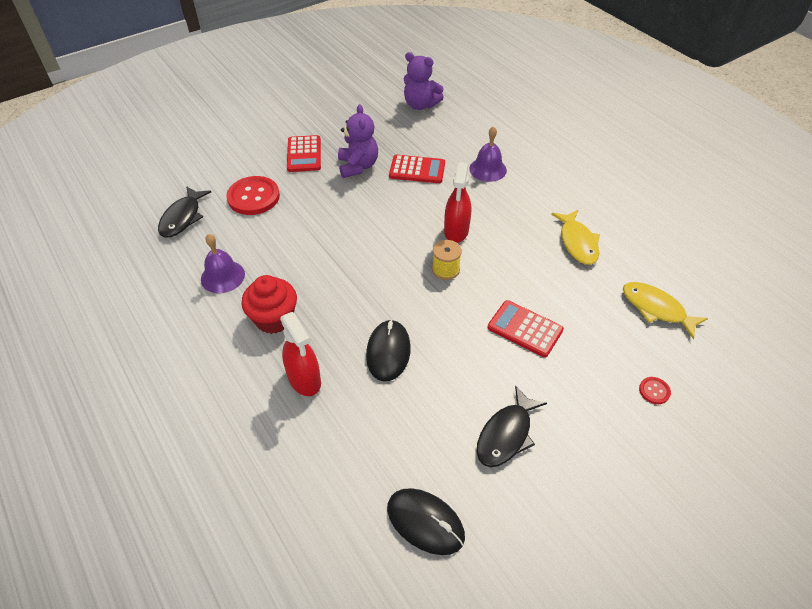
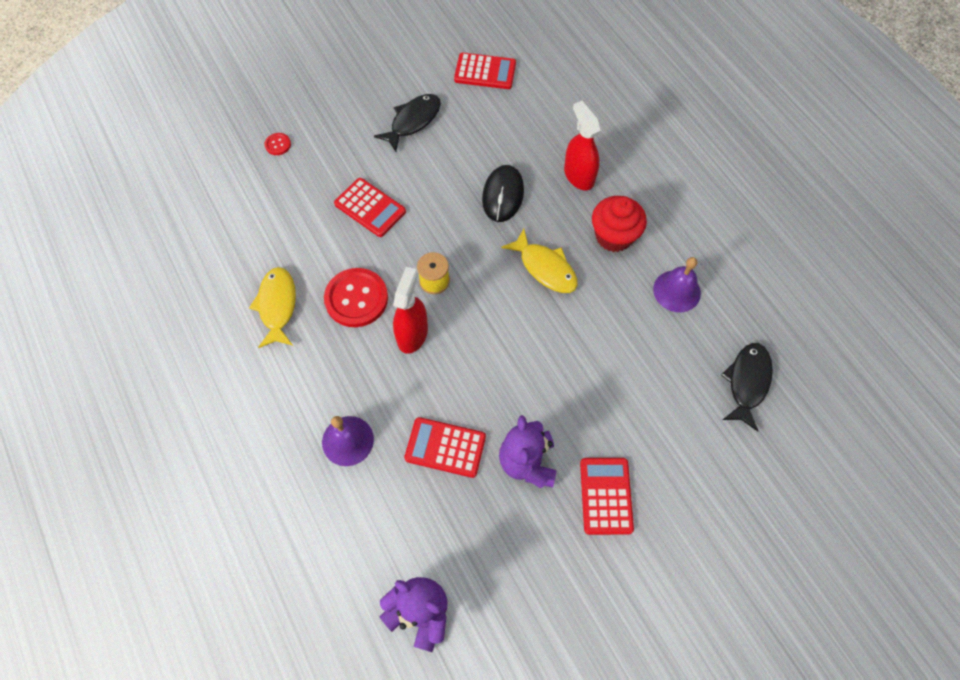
camera: 175 degrees left, 15 degrees up
red button [226,176,280,215] -> red button moved to [324,268,388,327]
black mouse [387,488,465,555] -> red calculator [454,53,516,89]
yellow fish [623,282,708,339] -> yellow fish moved to [501,228,578,293]

